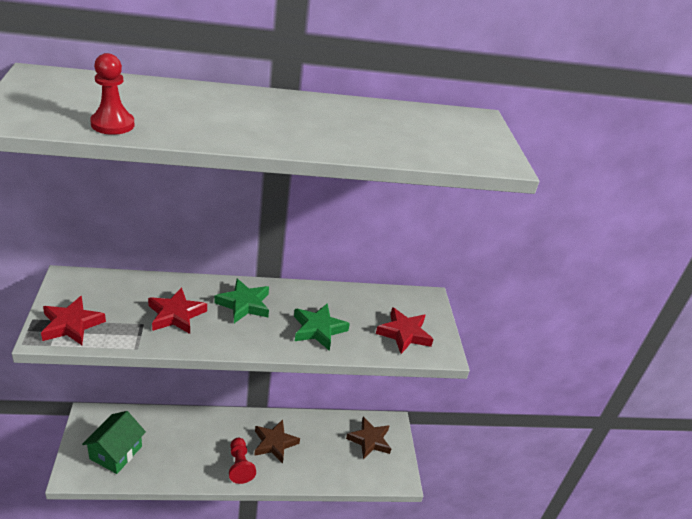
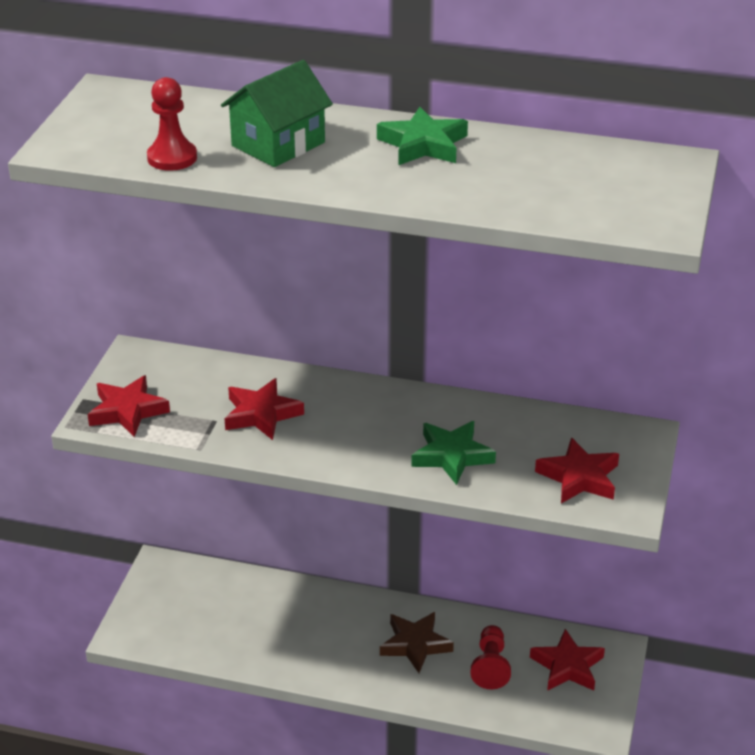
camera: 25 degrees right, 0 degrees up
green house [82,411,146,474] -> green house moved to [221,60,333,167]
green star [214,279,269,323] -> green star moved to [377,107,468,165]
red pawn [229,438,256,484] -> red pawn moved to [470,625,511,689]
brown star [346,417,391,459] -> red star [530,629,605,691]

